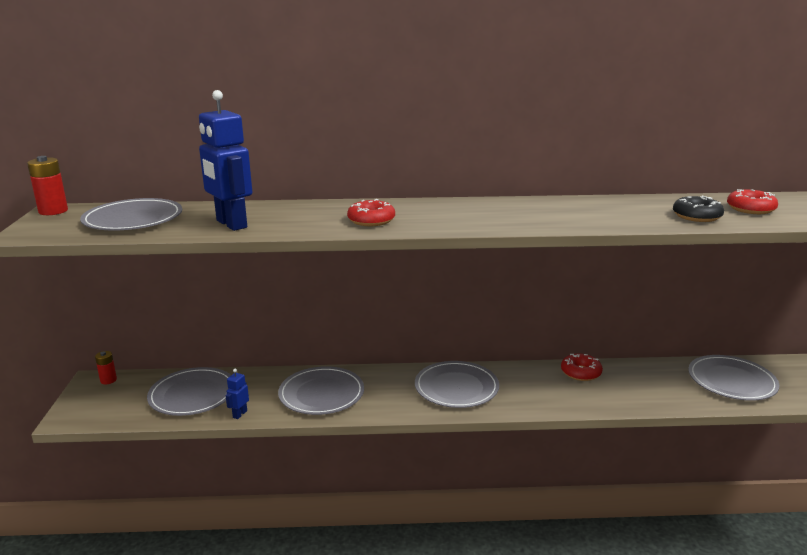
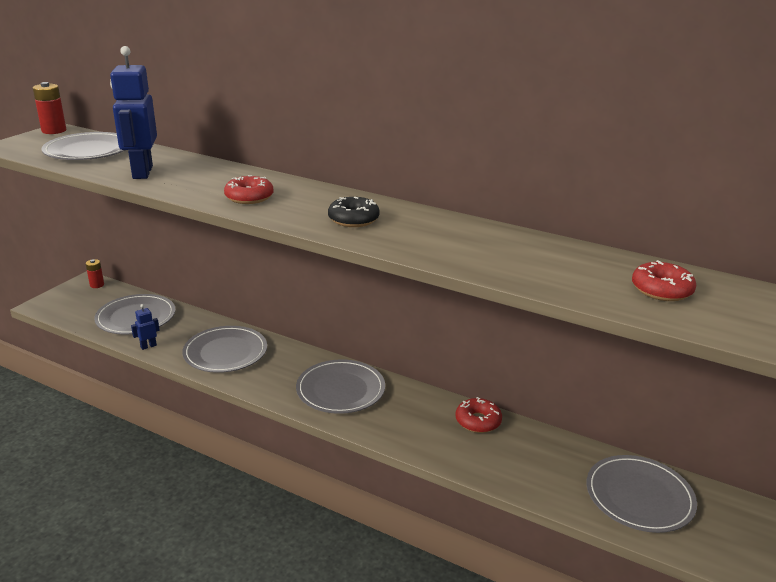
camera: 30 degrees right, 5 degrees up
black donut [673,196,724,222] -> black donut moved to [328,197,380,227]

